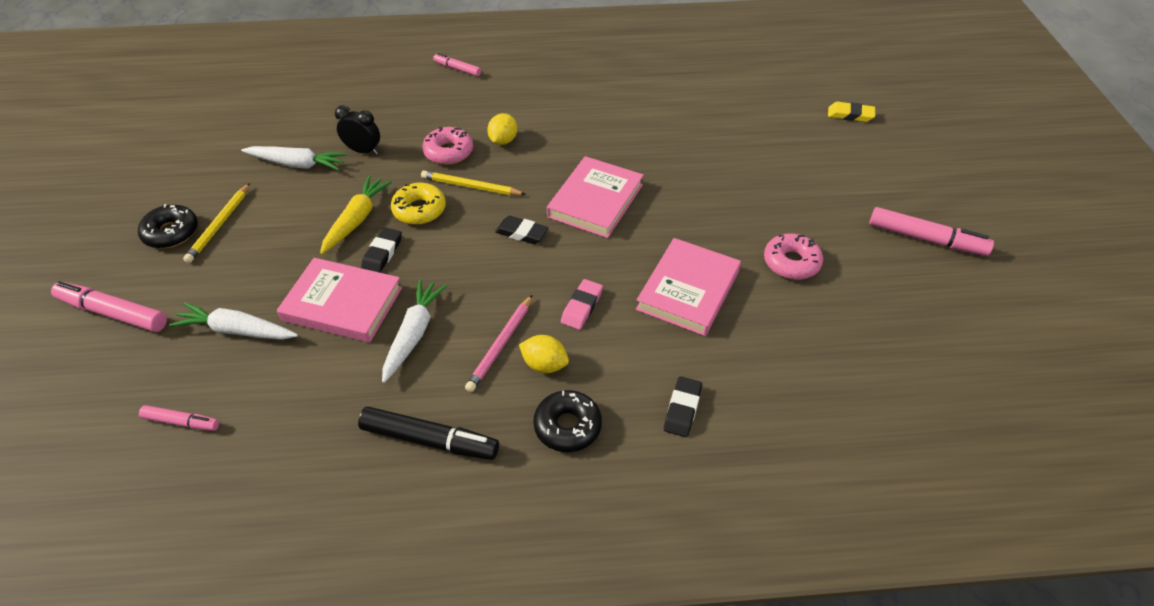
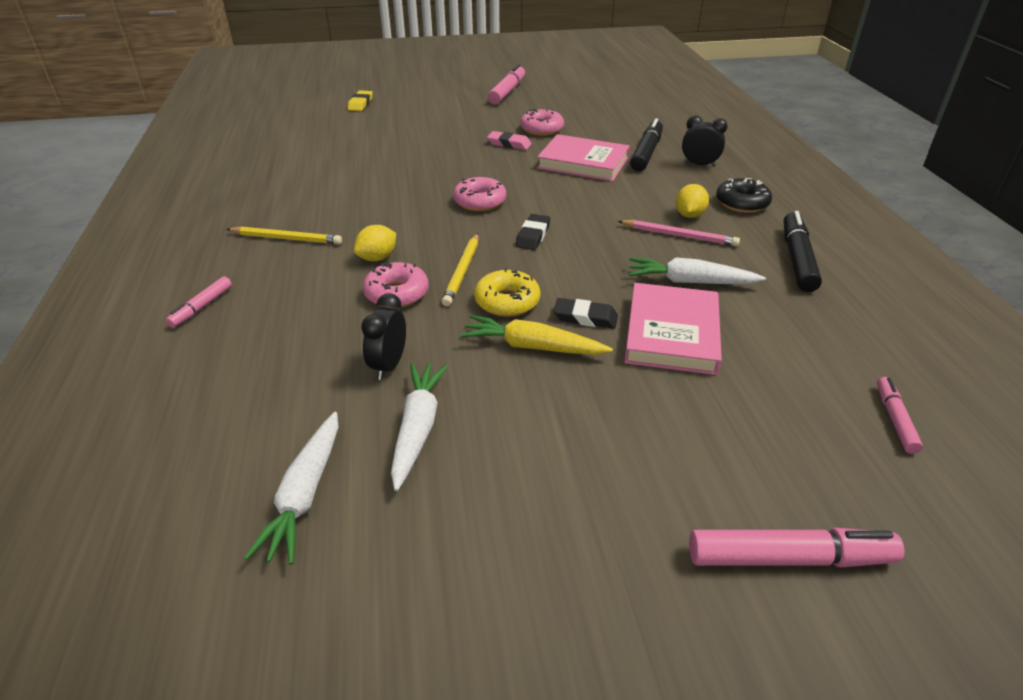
camera: 95 degrees left, 10 degrees down
pink marker [51,281,167,332] -> pink marker turned 105 degrees counterclockwise [689,528,905,567]
black donut [138,204,198,248] -> none
white carrot [169,303,298,340] -> white carrot moved to [244,412,338,565]
yellow pencil [183,183,250,263] -> yellow pencil moved to [226,226,342,244]
yellow lemon [487,113,517,145] -> yellow lemon turned 60 degrees counterclockwise [354,225,396,261]
pink book [547,156,644,238] -> pink donut [453,177,506,211]
pink eraser [561,279,603,330] -> pink eraser moved to [487,131,532,150]
black eraser [664,377,702,437] -> black clock [682,116,728,167]
none -> black marker [630,118,663,171]

